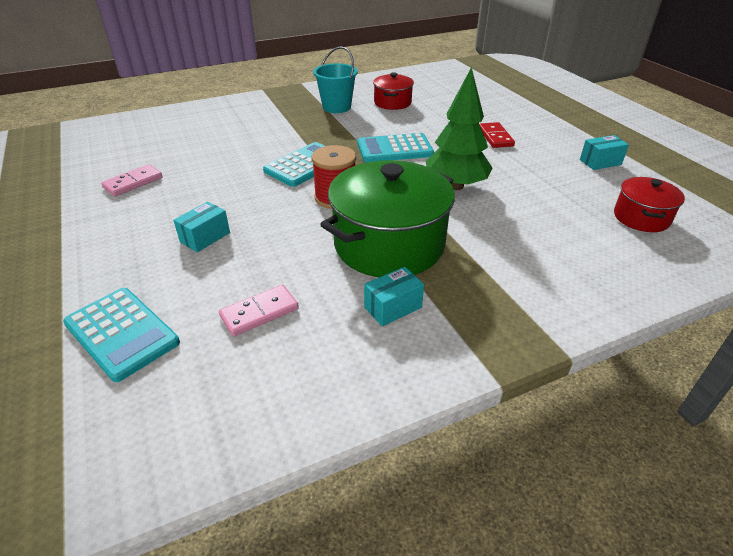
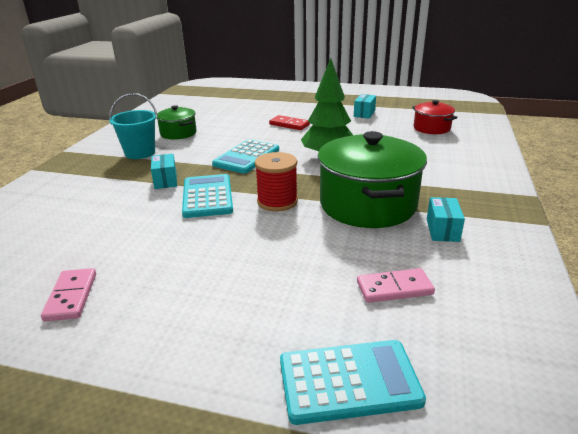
camera: 50 degrees left, 10 degrees down
turquoise box [173,202,230,252] -> turquoise box moved to [151,154,177,189]
pink domino [219,285,299,336] -> pink domino turned 75 degrees clockwise [357,268,435,303]
red pot [373,72,414,110] -> green pot [157,105,197,140]

